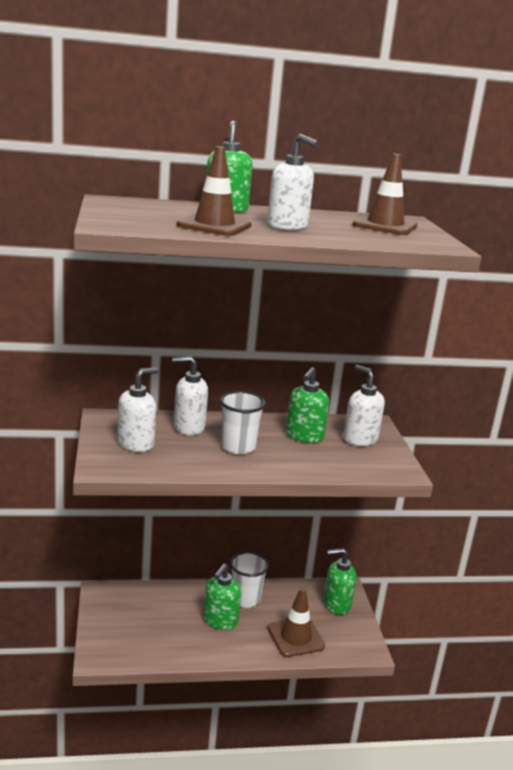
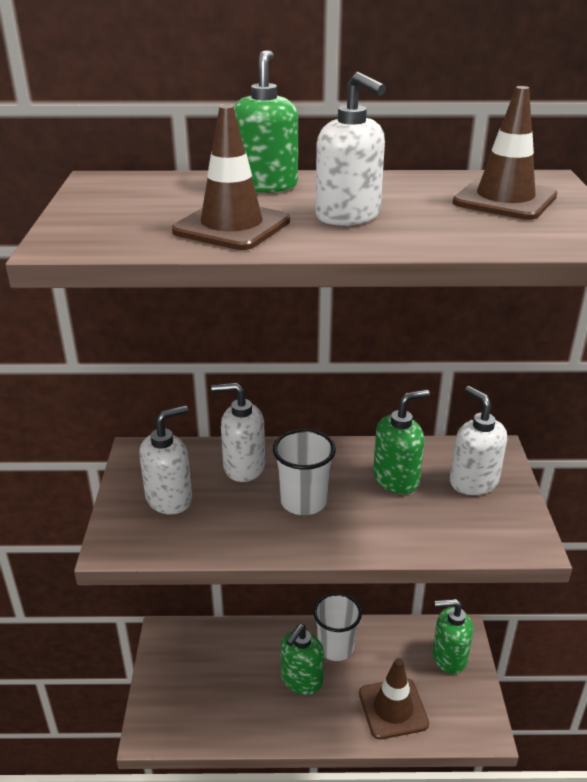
camera: 10 degrees right, 10 degrees up
green soap dispenser [286,367,329,443] -> green soap dispenser turned 150 degrees counterclockwise [373,389,430,494]

